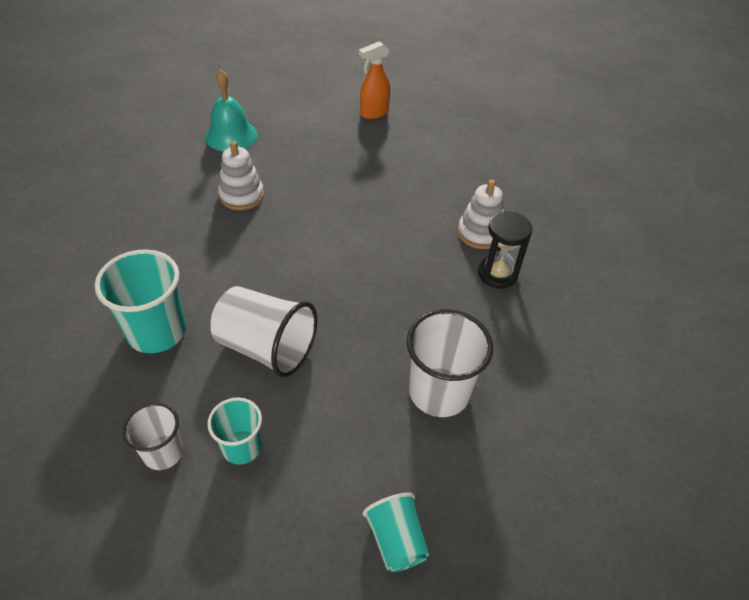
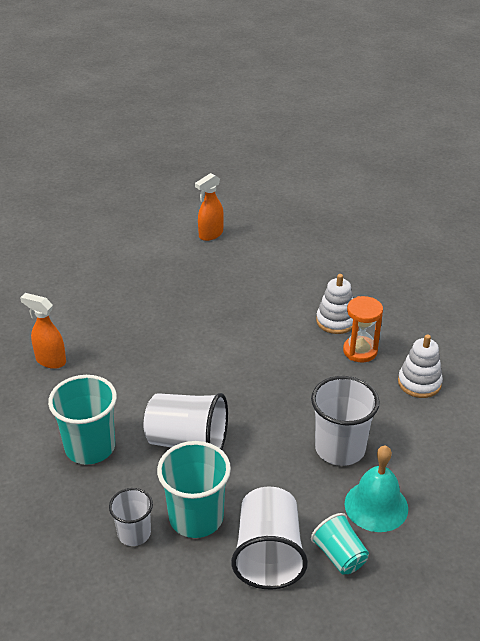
camera: 10 degrees left, 10 degrees down
turquoise bell [205,69,257,151] -> turquoise bell moved to [344,445,408,532]
turquoise cup [207,397,262,465] -> turquoise cup [157,441,231,538], size x1.67
white stacking toy [218,141,264,210] -> white stacking toy moved to [398,334,443,398]
black hourglass [478,211,533,289] -> orange hourglass [343,296,383,363]
none -> orange spray bottle [20,293,66,369]
none -> white cup [231,487,308,589]

